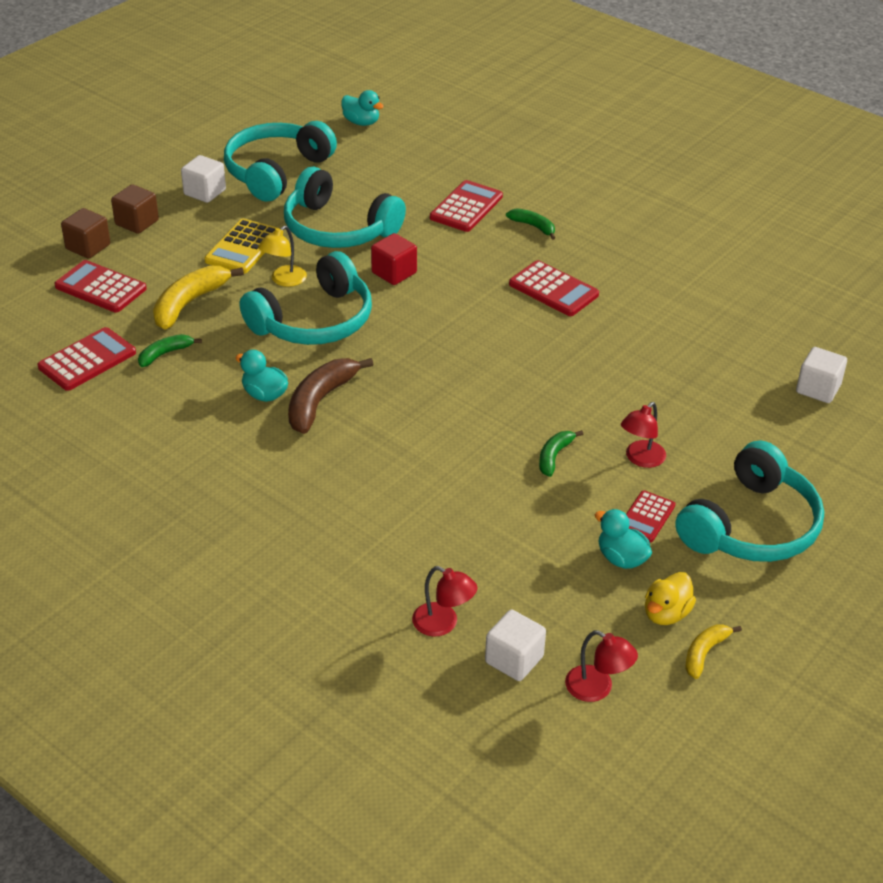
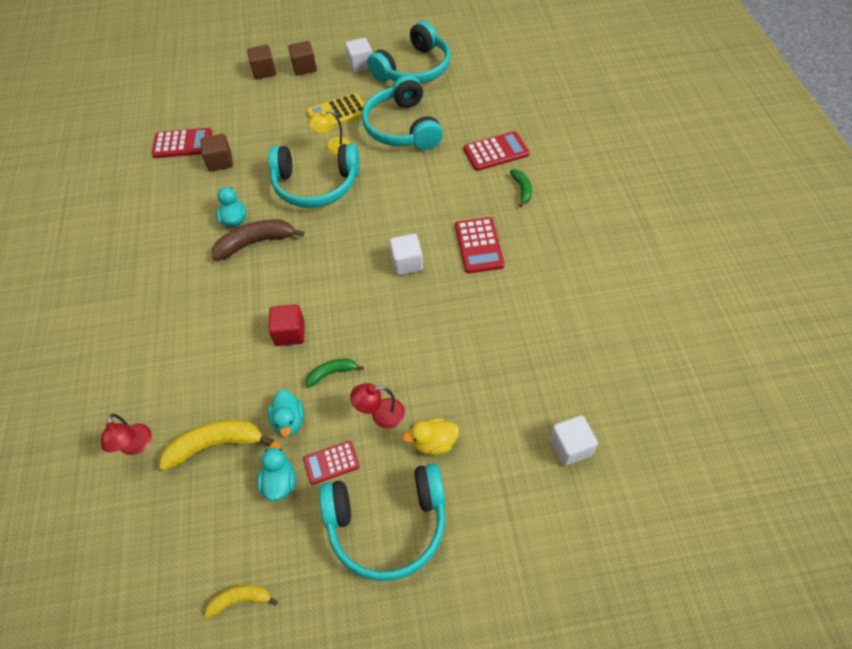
camera: 45 degrees right, 15 degrees up
red calculator [54,260,147,313] -> none
green banana [138,334,202,367] -> brown cube [200,134,233,171]
yellow banana [153,265,244,330] -> yellow banana moved to [159,420,274,471]
turquoise headphones [224,121,337,202] -> turquoise headphones turned 150 degrees clockwise [367,21,451,84]
turquoise duck [341,90,384,126] -> turquoise duck moved to [268,390,304,437]
red cube [371,233,417,285] -> red cube moved to [268,304,305,346]
white cube [485,610,546,681] -> white cube moved to [389,234,423,275]
red lamp [565,630,638,702] -> none
yellow duck [645,572,696,625] -> yellow duck moved to [402,418,459,455]

